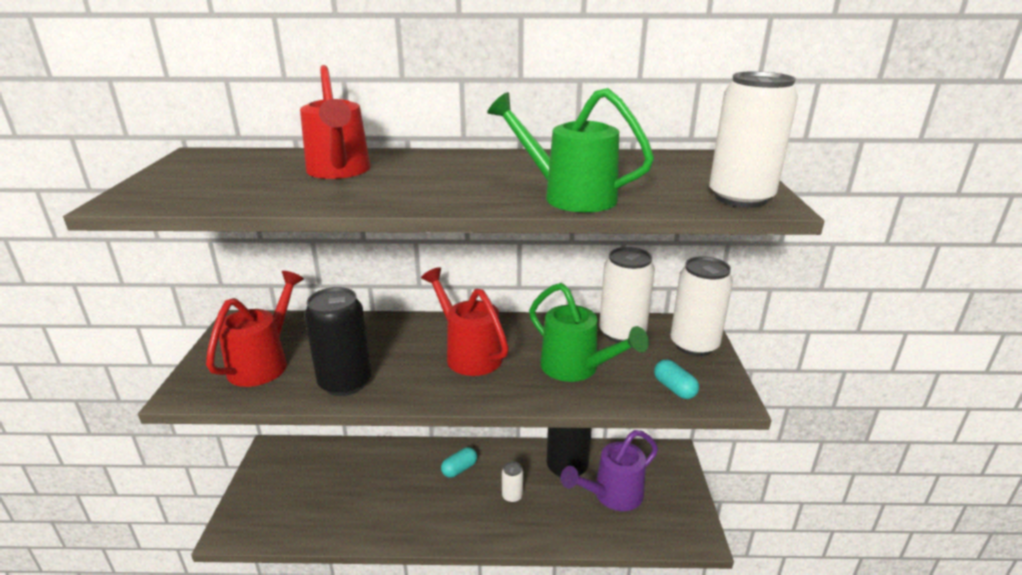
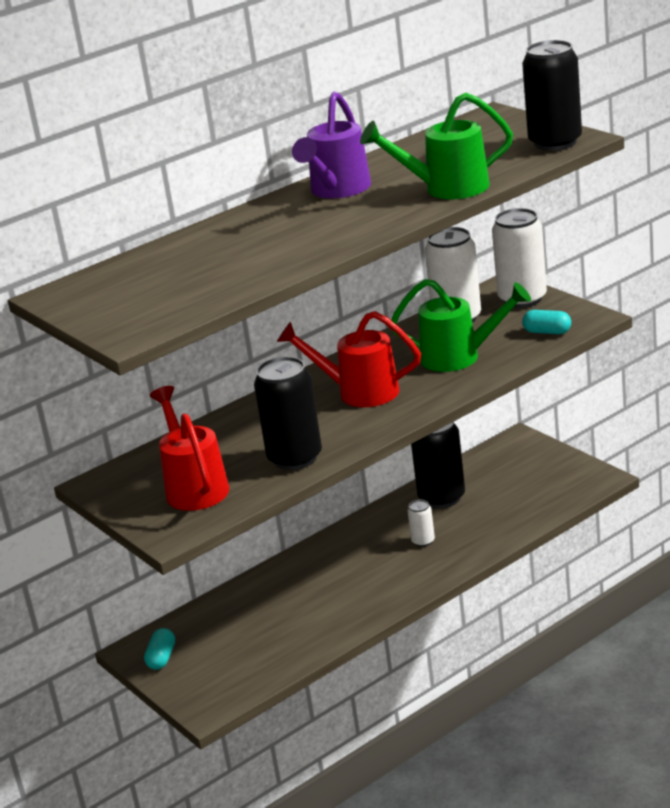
camera: 35 degrees left, 0 degrees up
red watering can [300,65,371,179] -> none
turquoise capsule [441,447,477,478] -> turquoise capsule moved to [144,628,175,670]
purple watering can [561,430,658,511] -> purple watering can moved to [292,92,371,198]
white can [709,71,798,208] -> black can [522,40,582,151]

